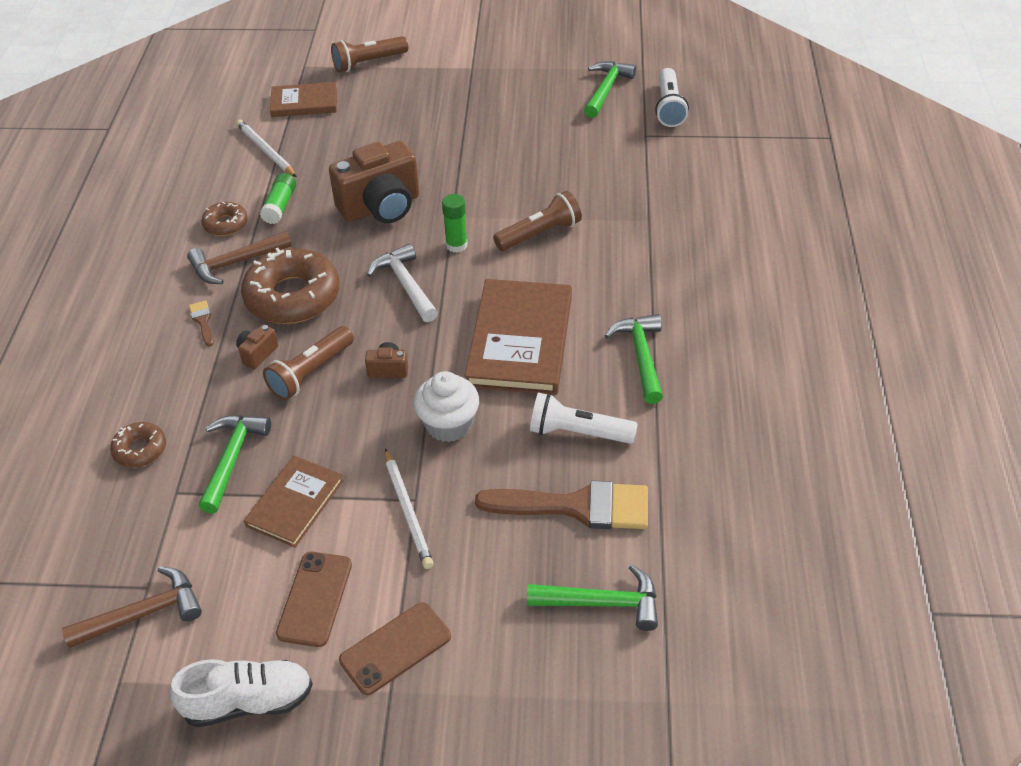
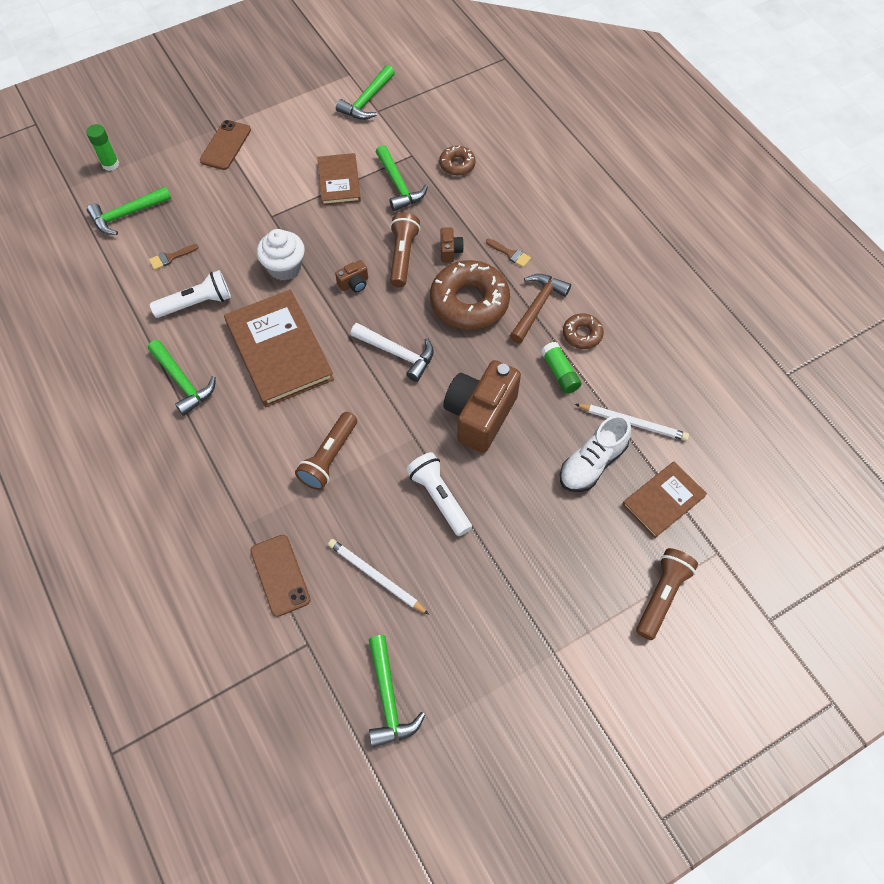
camera: 145 degrees right, 15 degrees up
brown hammer [62,566,202,649] -> green hammer [336,65,395,120]
white shoe [170,659,313,727] -> white shoe moved to [560,415,631,492]
brown phone [276,552,352,647] -> brown phone moved to [250,535,311,617]
white pencil [385,448,434,569] -> white pencil moved to [328,539,429,614]
green glue stick [442,194,467,253] -> green glue stick moved to [86,124,119,171]
brown brush [475,481,648,529] -> brown brush [149,244,198,270], size x0.42
white flashlight [655,68,689,127] -> white flashlight moved to [406,452,472,536]

